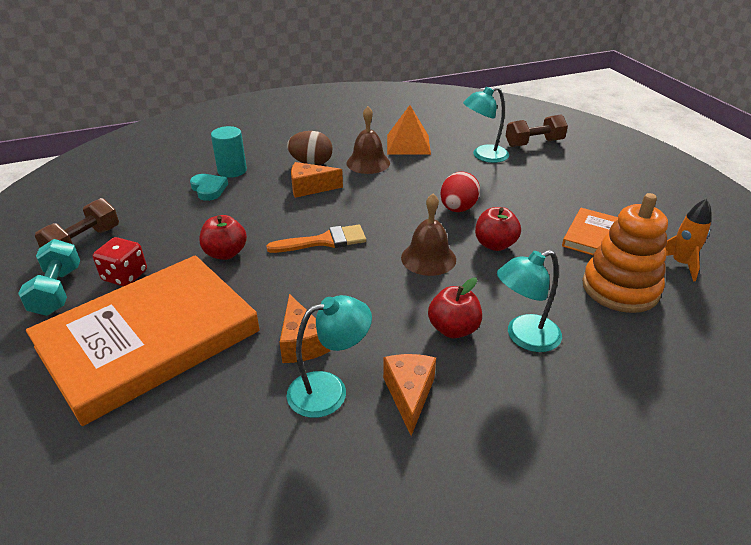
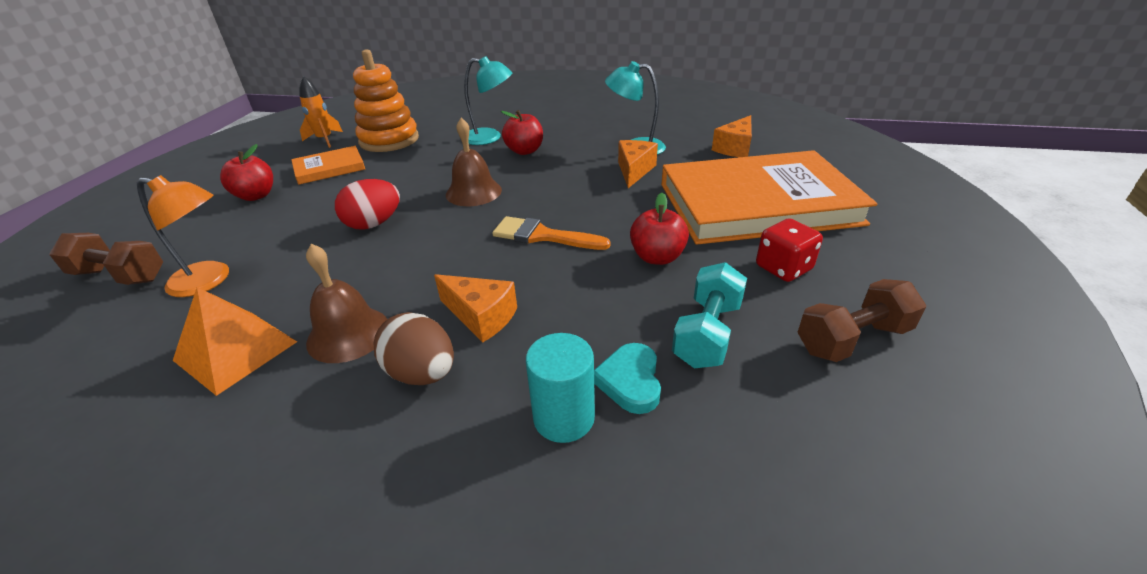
camera: 145 degrees left, 0 degrees up
turquoise dumbbell [18,239,80,316] -> turquoise dumbbell moved to [672,262,747,368]
orange cheese [383,354,436,436] -> orange cheese moved to [712,115,752,157]
turquoise lamp [463,87,509,163] -> orange lamp [137,175,229,297]
red apple [475,207,521,251] -> red apple moved to [220,144,273,201]

